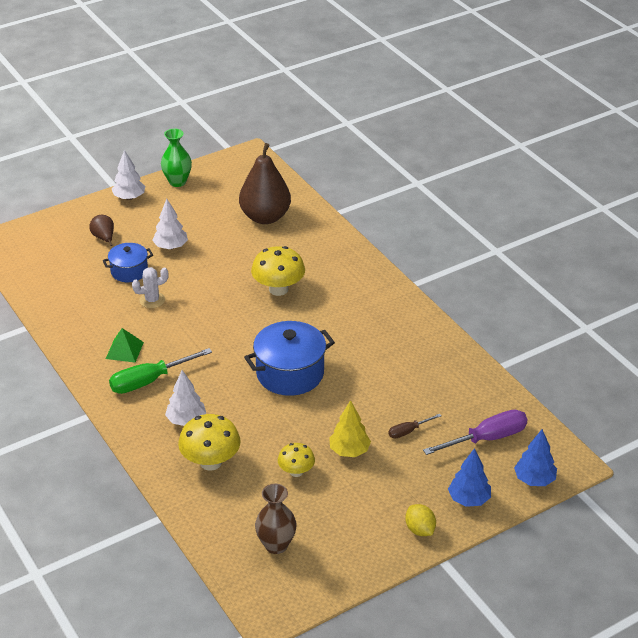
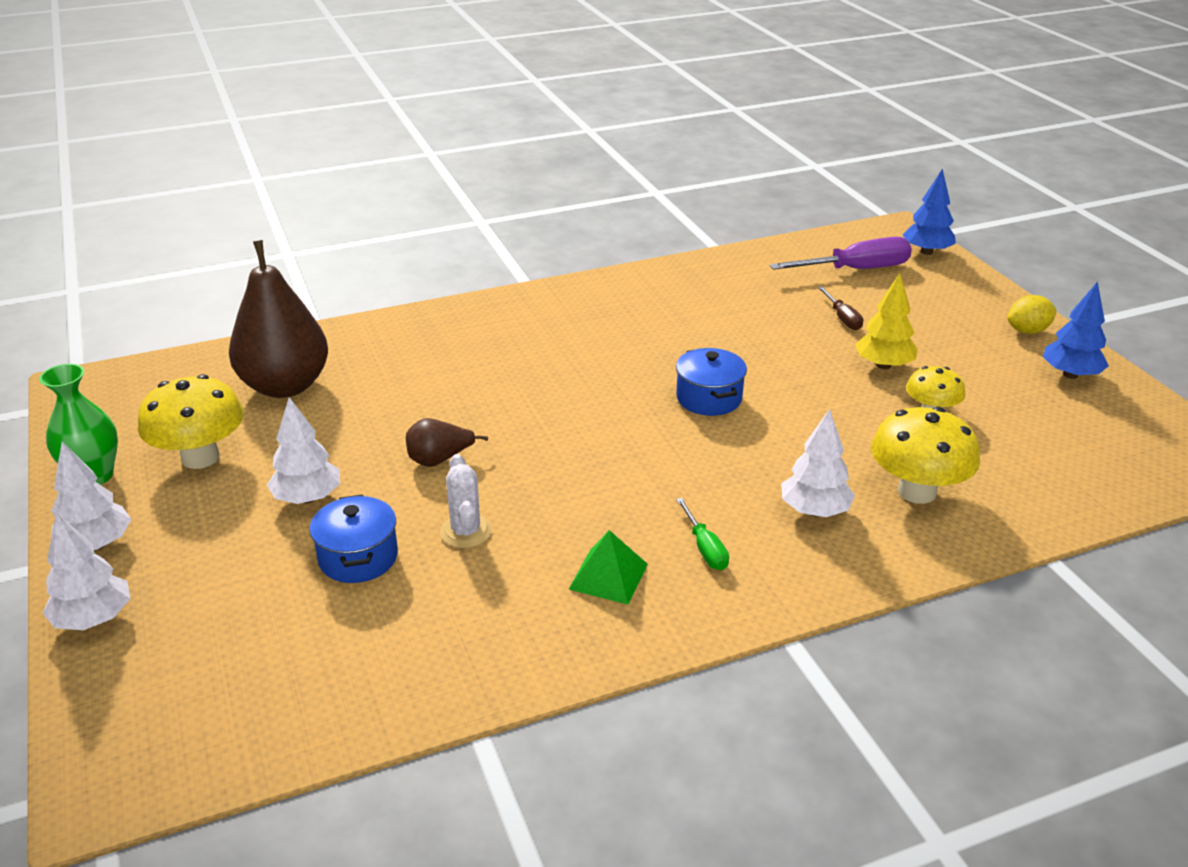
camera: 80 degrees left, 5 degrees down
brown pear [89,215,114,246] -> brown pear moved to [406,418,488,467]
green screwdriver [109,348,212,394] -> green screwdriver [676,498,729,570], size x0.52
blue pot [244,321,335,396] -> blue pot [676,348,747,416], size x0.60
yellow mushroom [251,246,305,296] -> yellow mushroom moved to [137,374,244,469]
brown vase [255,484,297,554] -> none
purple screwdriver [423,410,528,455] -> purple screwdriver turned 90 degrees clockwise [770,237,912,270]
blue tree [448,448,491,507] -> blue tree moved to [1043,281,1109,379]
none -> white tree [43,512,131,630]

